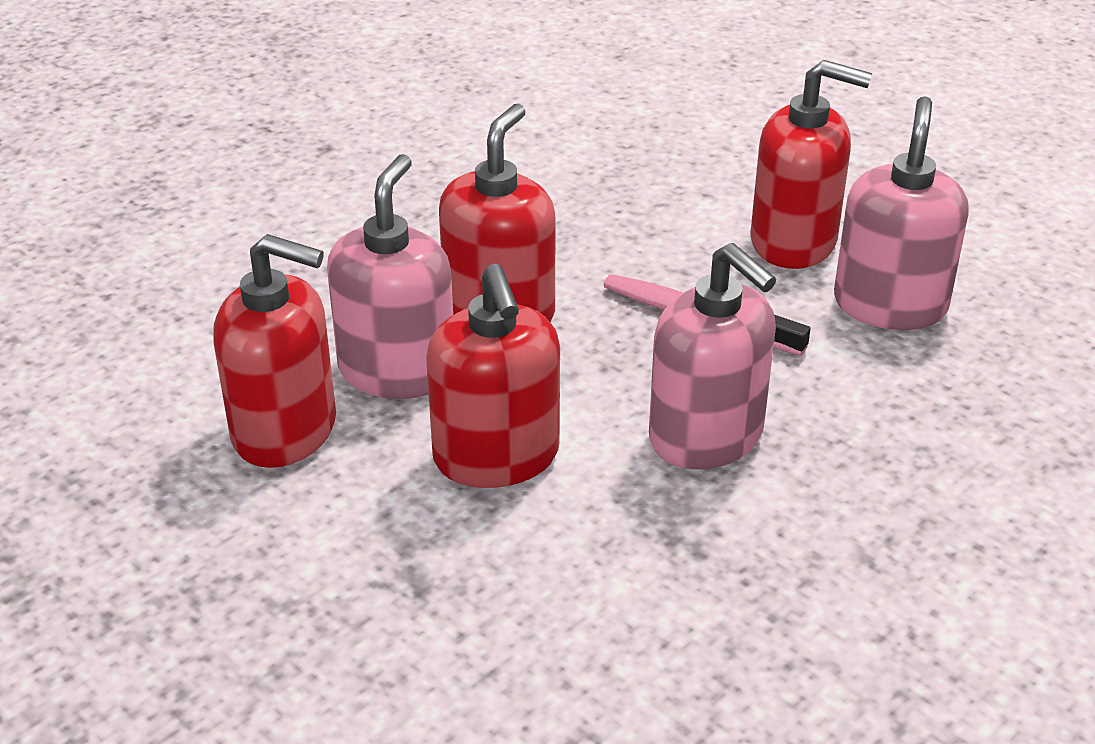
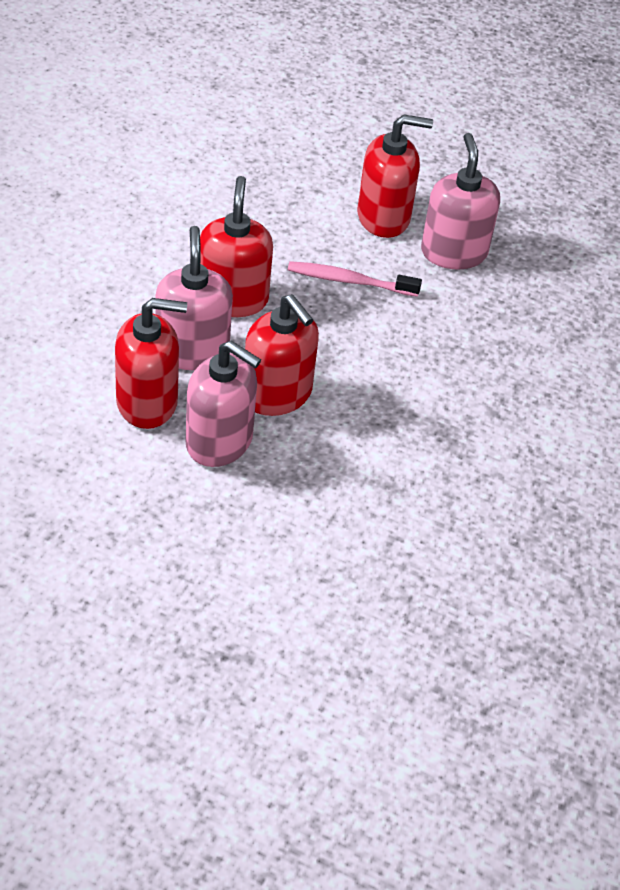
camera: 25 degrees left, 10 degrees up
pink soap dispenser [649,243,776,469] -> pink soap dispenser moved to [186,341,261,467]

